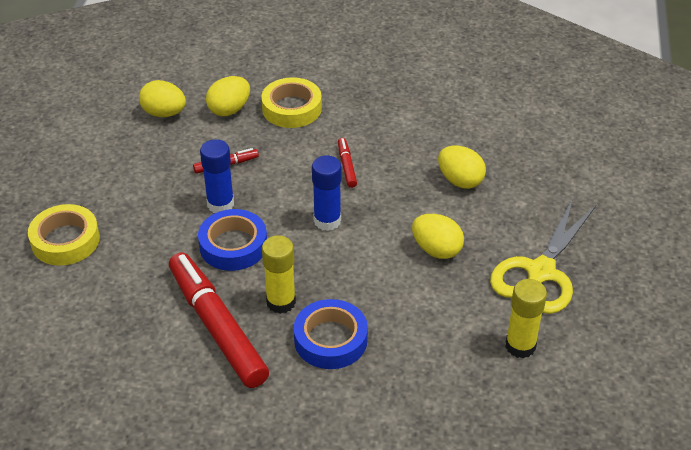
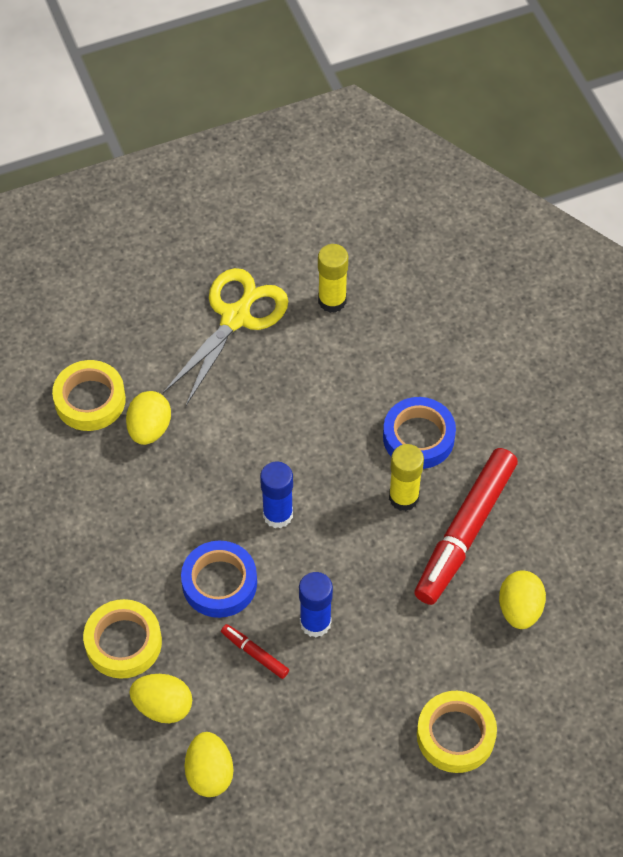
camera: 120 degrees left, 15 degrees up
blue tape [198,209,267,271] -> blue tape moved to [181,541,257,618]
red marker [338,138,357,188] -> none
yellow egg [412,214,464,259] -> yellow egg moved to [499,570,546,629]
yellow scissors [490,198,596,314] -> yellow scissors turned 60 degrees counterclockwise [163,268,288,405]
none -> yellow tape [52,360,126,431]

